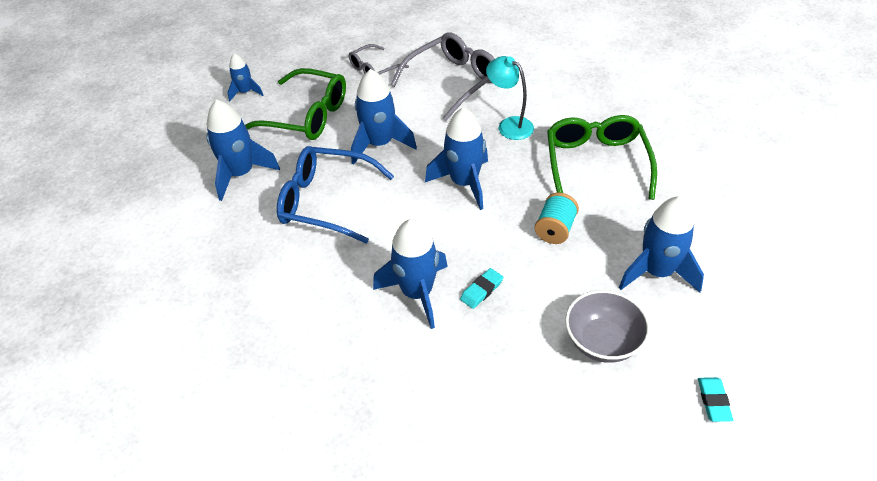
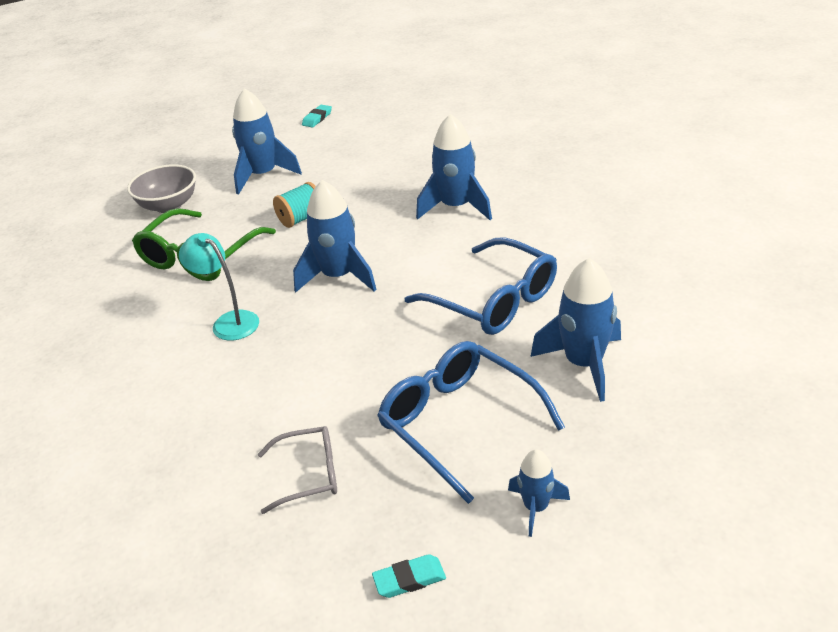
camera: 150 degrees left, 10 degrees down
green glasses [245,68,346,140] -> blue glasses [377,341,565,504]
blue rocket [351,69,417,165] -> none
grey glasses [390,33,495,121] -> none
turquoise eraser [460,268,503,309] -> turquoise eraser moved to [372,554,446,598]
turquoise lamp [486,56,534,140] -> turquoise lamp turned 150 degrees clockwise [179,233,259,341]
grey bowl [565,290,650,363] -> grey bowl moved to [127,164,196,213]

